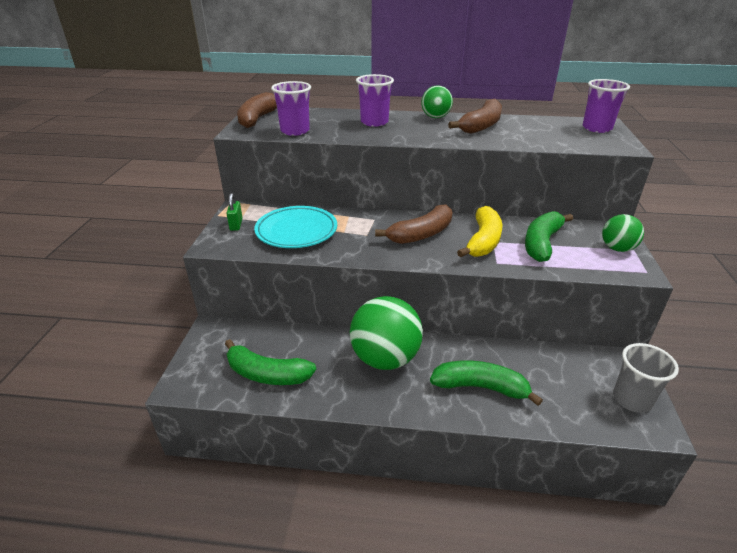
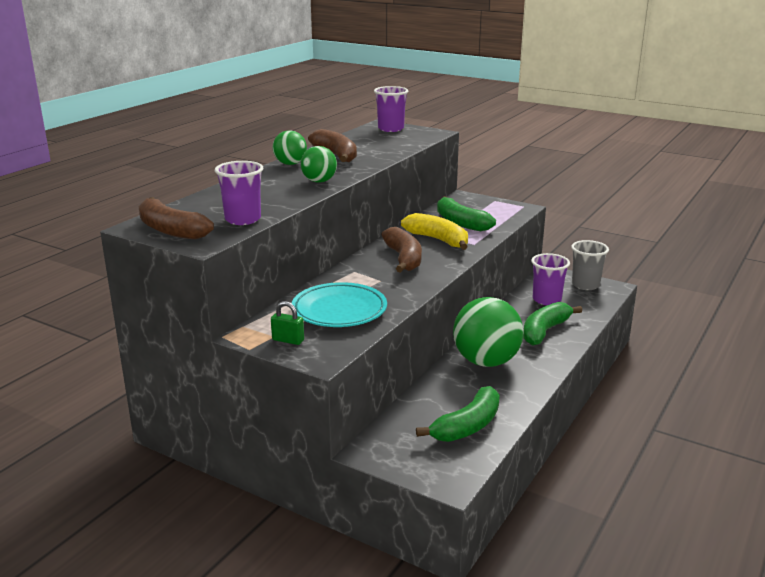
camera: 65 degrees left, 10 degrees down
purple cup [356,74,394,127] -> purple cup moved to [531,253,570,305]
green ball [602,214,644,252] -> green ball moved to [301,146,337,183]

